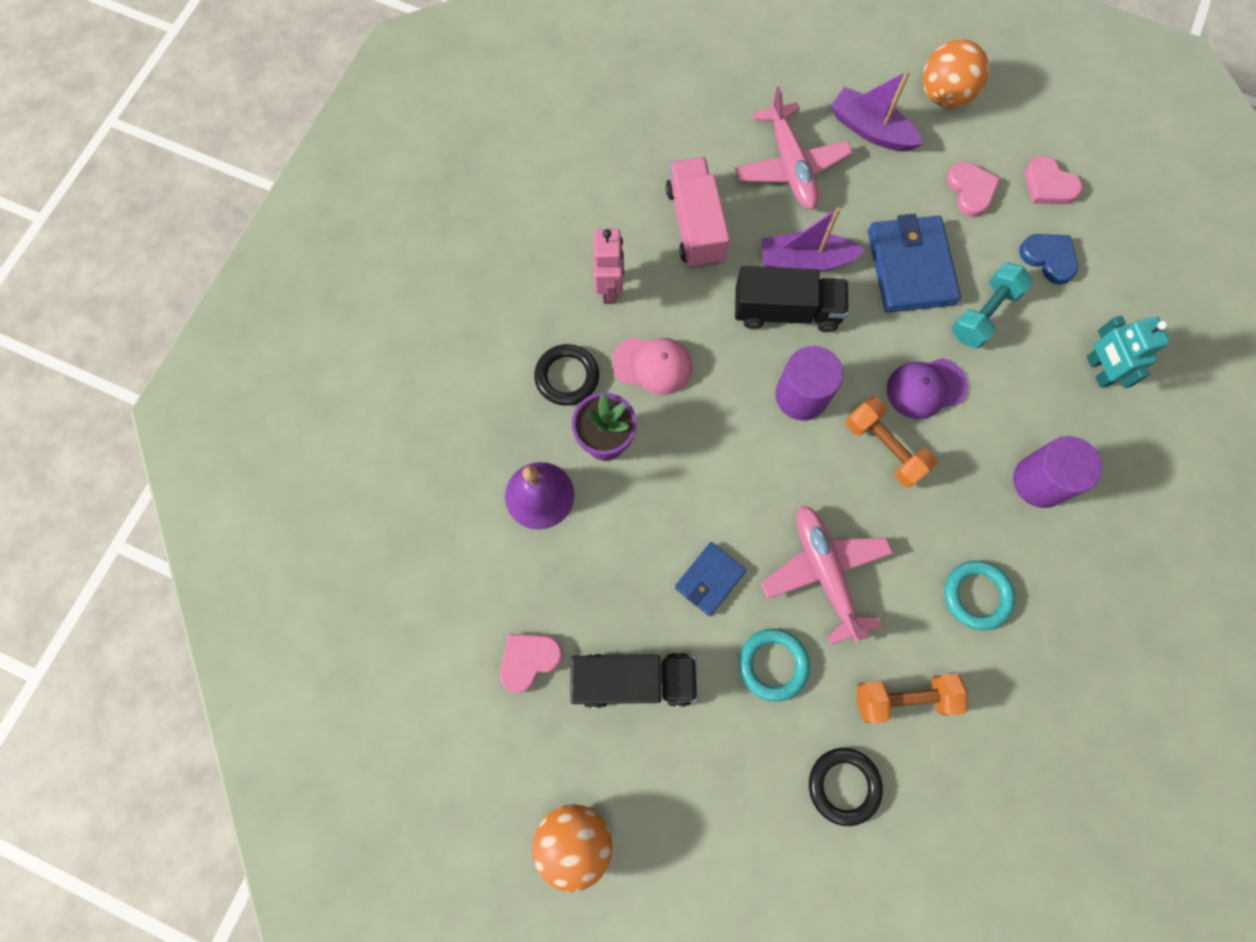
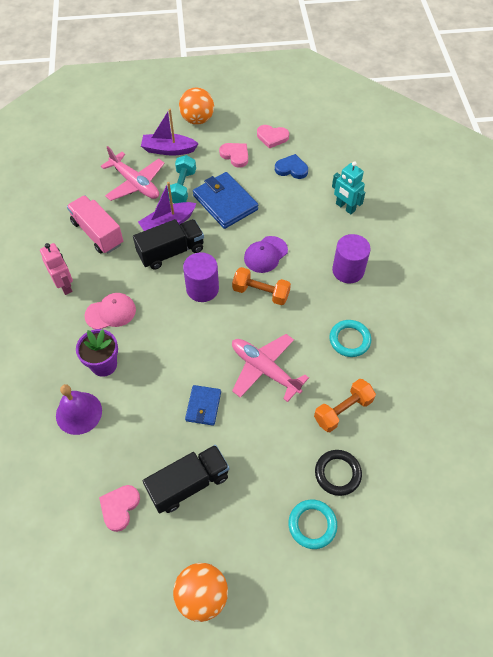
camera: 30 degrees left, 15 degrees down
black ring [534,344,599,406] -> none
turquoise ring [739,629,810,702] -> turquoise ring moved to [288,500,337,549]
turquoise dumbbell [952,262,1033,349] -> turquoise dumbbell moved to [167,155,196,204]

